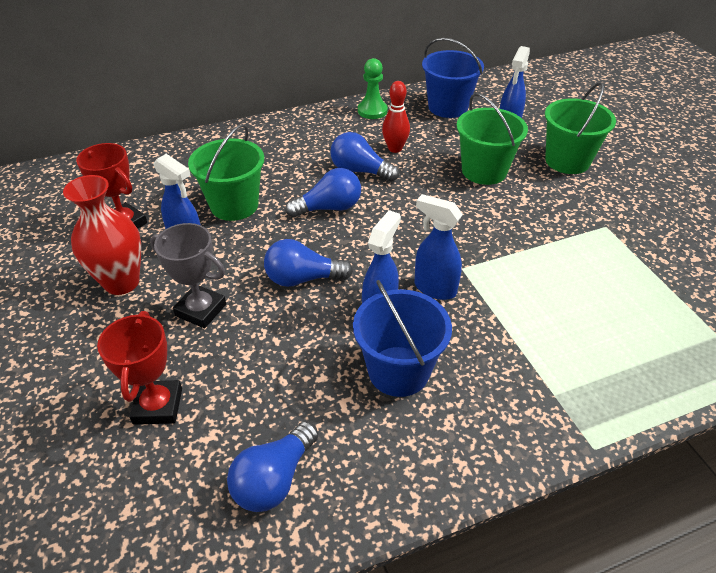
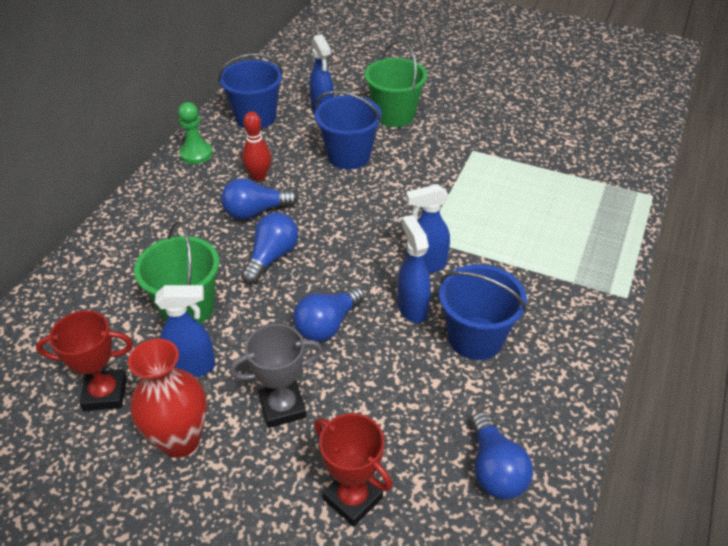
camera: 45 degrees left, 0 degrees up
green bucket [456,93,528,185] -> blue bucket [315,91,382,169]

